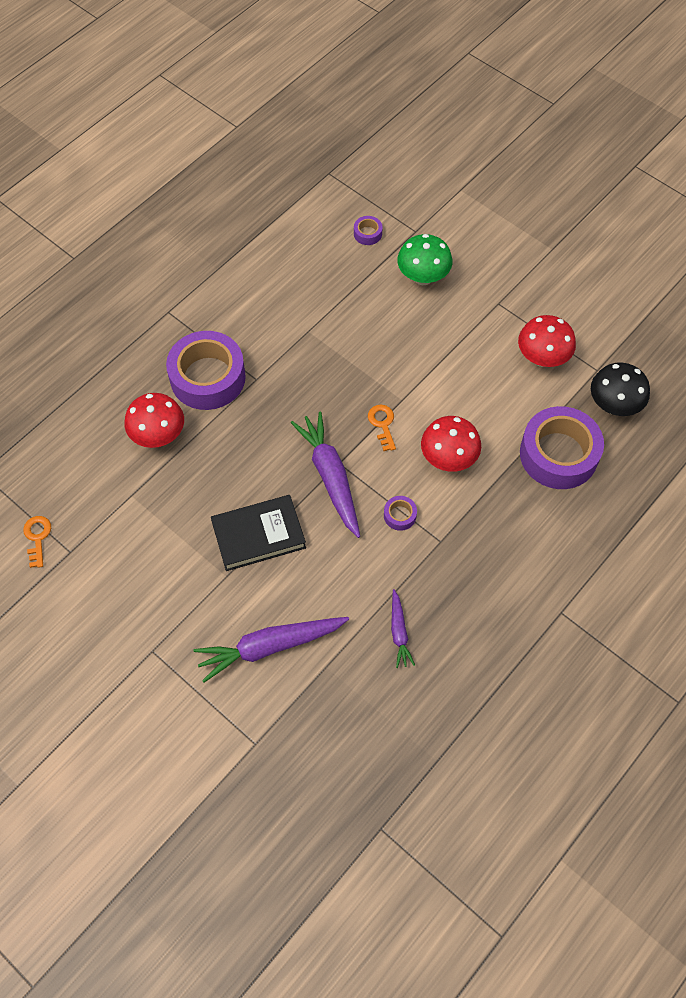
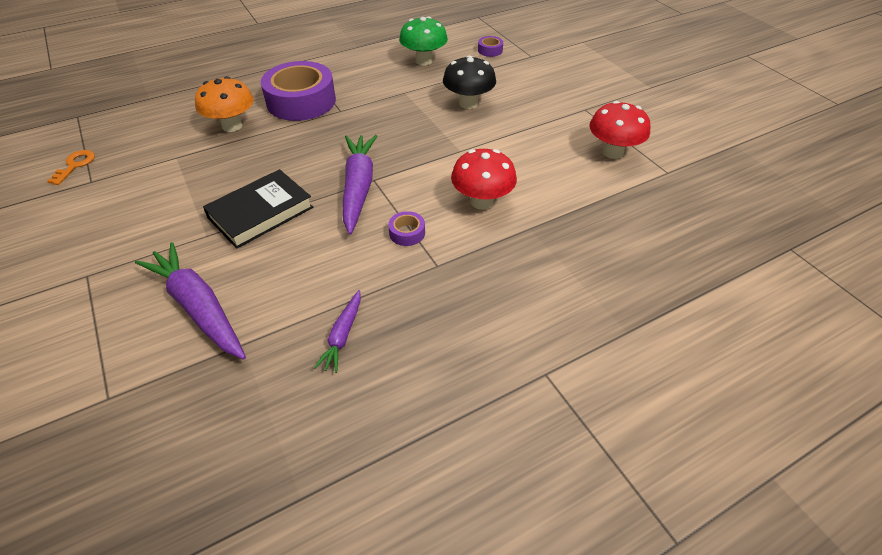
camera: 20 degrees right, 15 degrees down
red mushroom [124,393,184,448] -> orange mushroom [195,76,254,132]
purple carrot [193,617,349,682] -> purple carrot turned 45 degrees clockwise [135,242,246,360]
black book [211,495,306,571] -> black book turned 45 degrees counterclockwise [203,169,313,249]
orange key [368,405,396,451] -> none
green mushroom [397,234,452,285] -> green mushroom moved to [399,17,448,66]
purple tape [520,406,604,489] -> none
black mushroom [591,363,650,416] -> black mushroom moved to [443,55,496,109]

